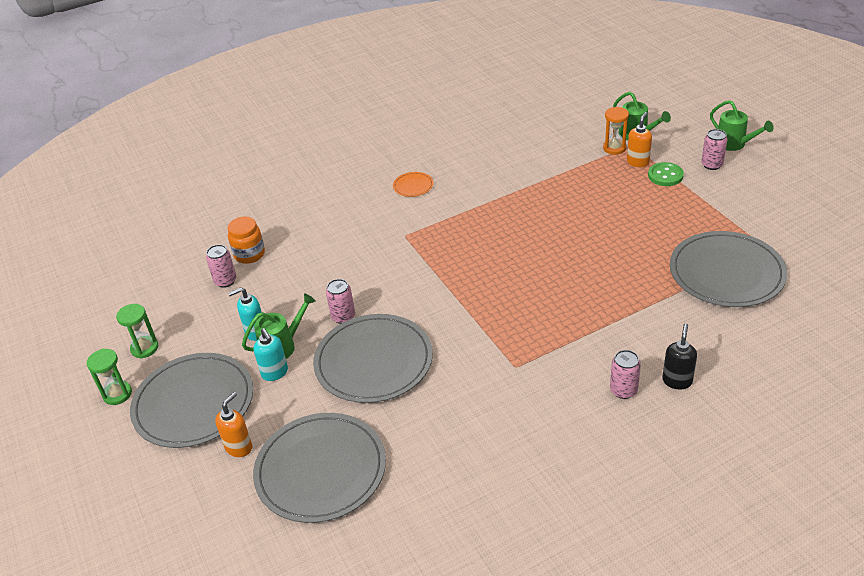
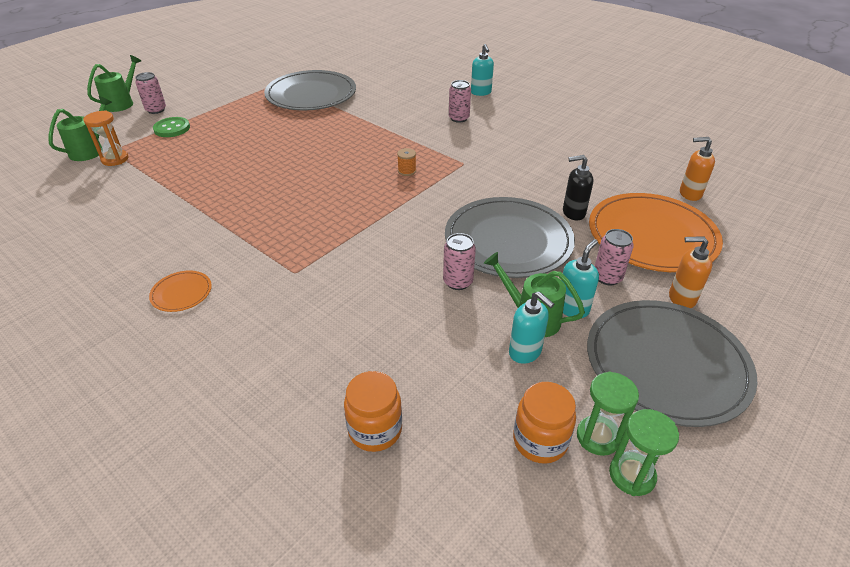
camera: 115 degrees left, 0 degrees up
green hourglass [87,349,132,405] -> green hourglass moved to [577,371,639,456]
pink can [206,244,236,288] -> pink can moved to [595,229,634,285]
grey plate [253,413,386,523] -> orange plate [589,193,723,272]
orange soap dispenser [627,112,652,167] -> orange soap dispenser moved to [680,137,715,201]
black soap dispenser [662,323,697,390] -> black soap dispenser moved to [563,155,593,220]
none -> orange spool [397,148,416,176]
none -> turquoise soap dispenser [471,44,494,96]
none -> orange jar [513,382,576,464]

